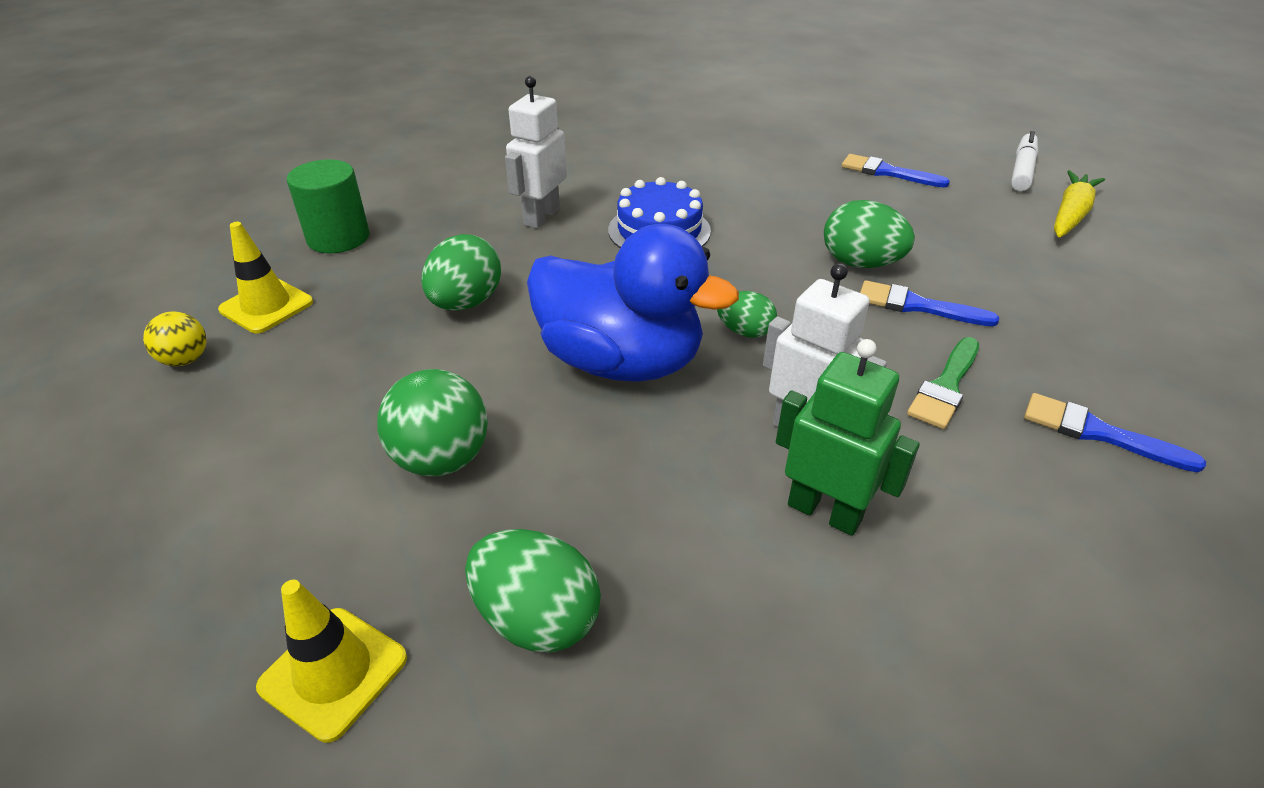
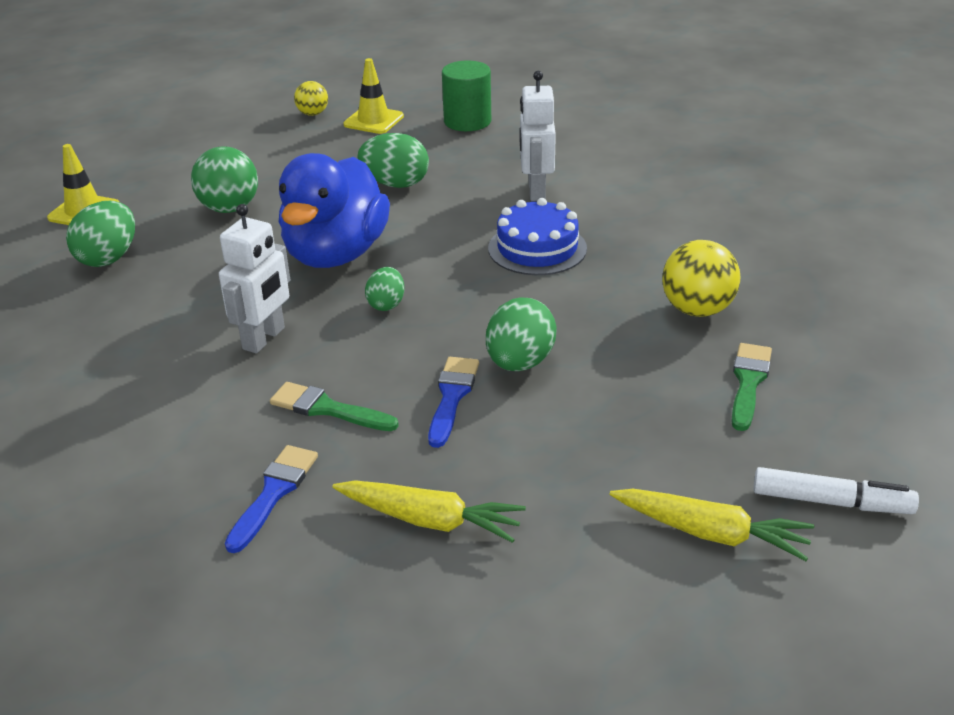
camera: 80 degrees right, 5 degrees down
white robot [505,76,567,229] -> white robot turned 105 degrees counterclockwise [519,71,556,201]
green robot [776,339,920,536] -> none
blue brush [842,154,950,187] -> green brush [731,343,772,431]
none -> yellow carrot [332,480,526,543]
none -> yellow ball [662,240,741,317]

